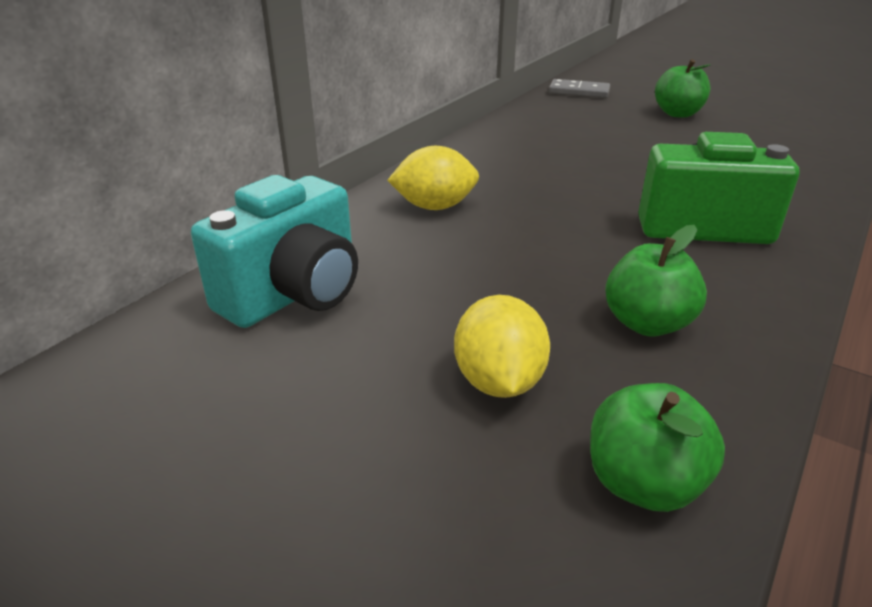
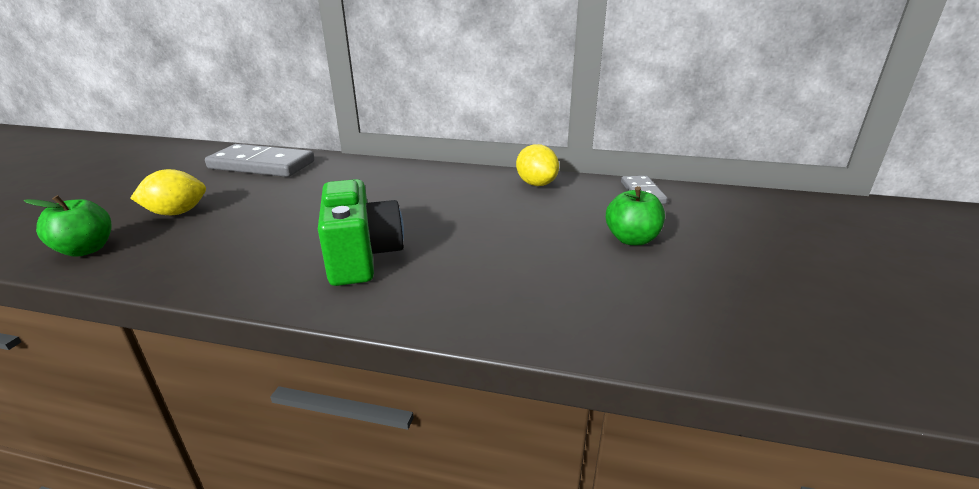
camera: 70 degrees right, 5 degrees down
turquoise camera [191,175,358,328] -> grey domino [205,144,315,177]
yellow lemon [387,146,479,210] -> yellow lemon moved to [516,144,559,186]
green apple [605,225,707,337] -> none

